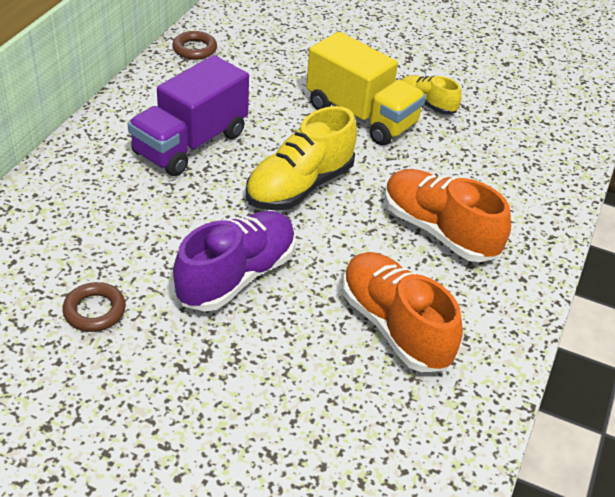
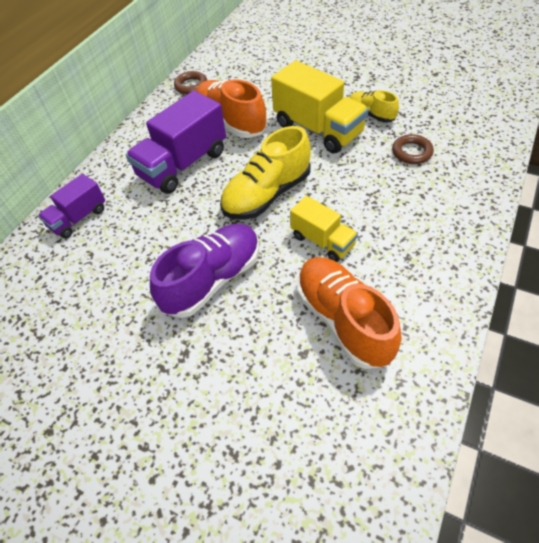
camera: 10 degrees right, 10 degrees up
brown ring [62,282,126,332] -> brown ring moved to [392,134,434,164]
orange shoe [385,169,511,262] -> orange shoe moved to [195,79,267,138]
none -> purple truck [38,174,105,238]
none -> yellow truck [290,196,358,262]

